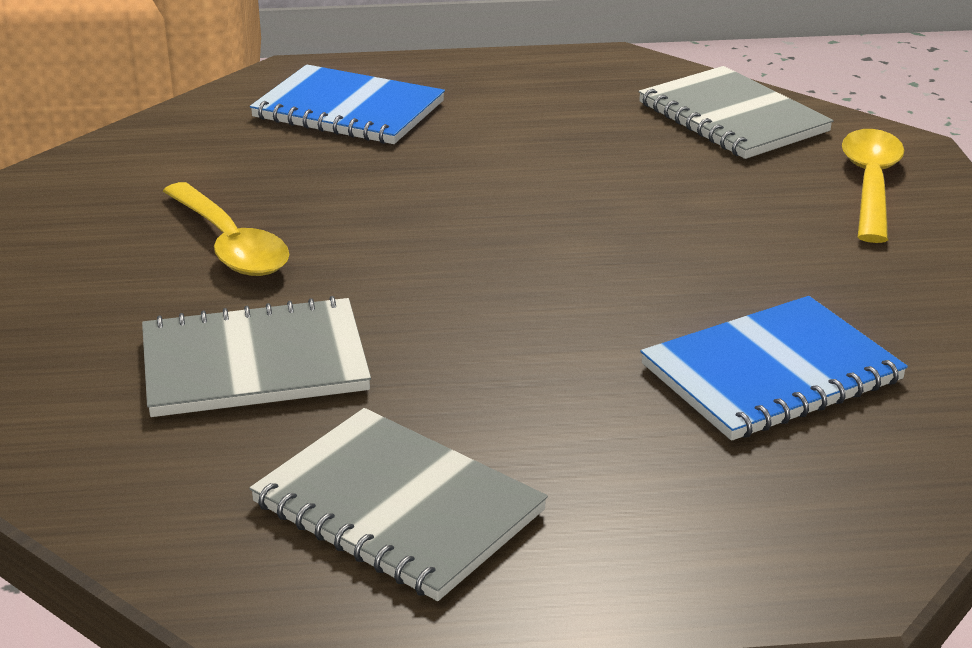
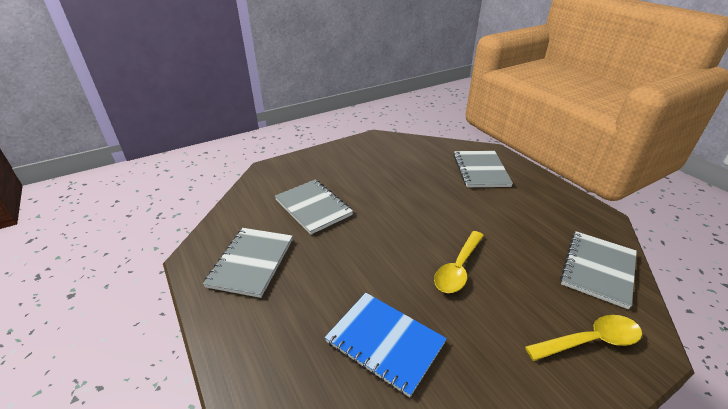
camera: 65 degrees right, 5 degrees up
yellow spoon [163,182,290,276] -> yellow spoon moved to [434,231,484,293]
blue notebook [250,65,445,144] -> grey notebook [454,151,513,187]

